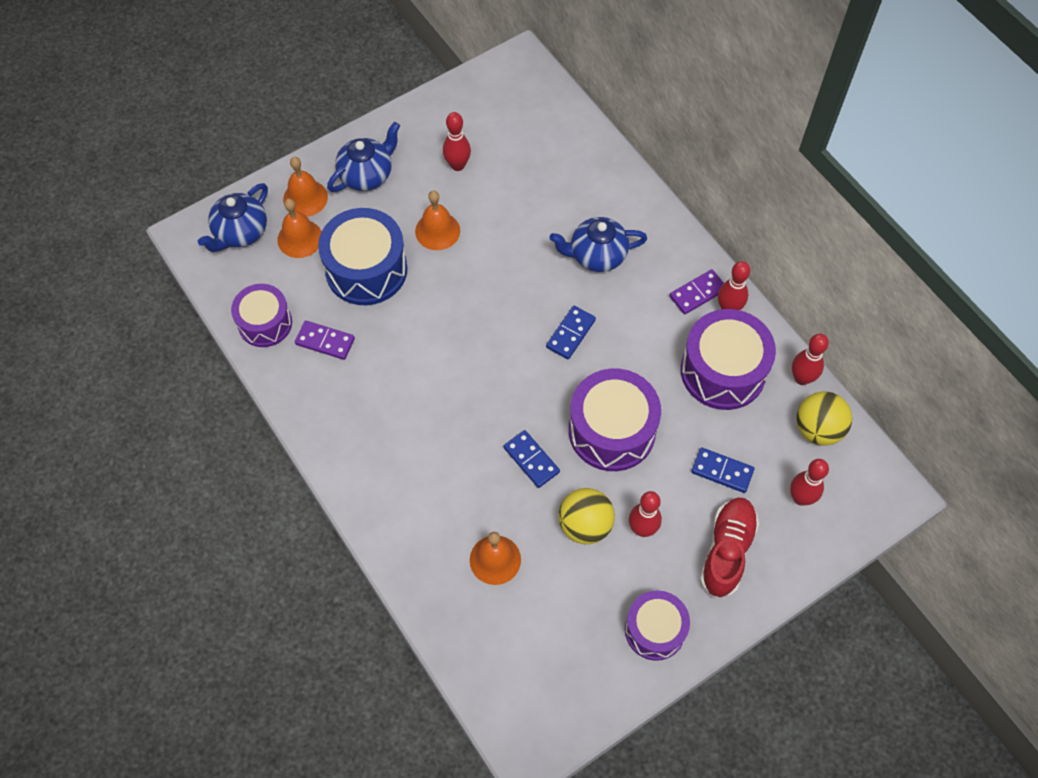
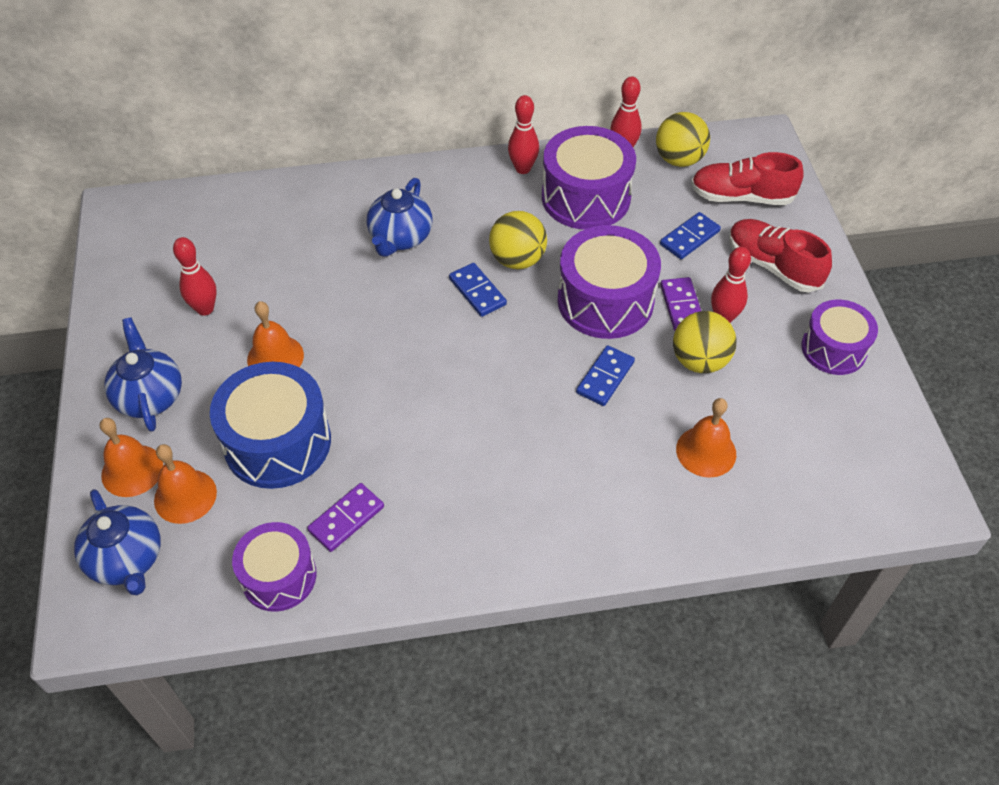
camera: 65 degrees left, 10 degrees down
blue domino [504,430,560,488] -> blue domino turned 45 degrees counterclockwise [576,345,635,406]
purple domino [669,269,724,315] -> purple domino moved to [660,277,701,330]
red bowling pin [790,459,829,506] -> red shoe [691,152,804,205]
none -> yellow ball [489,211,547,269]

